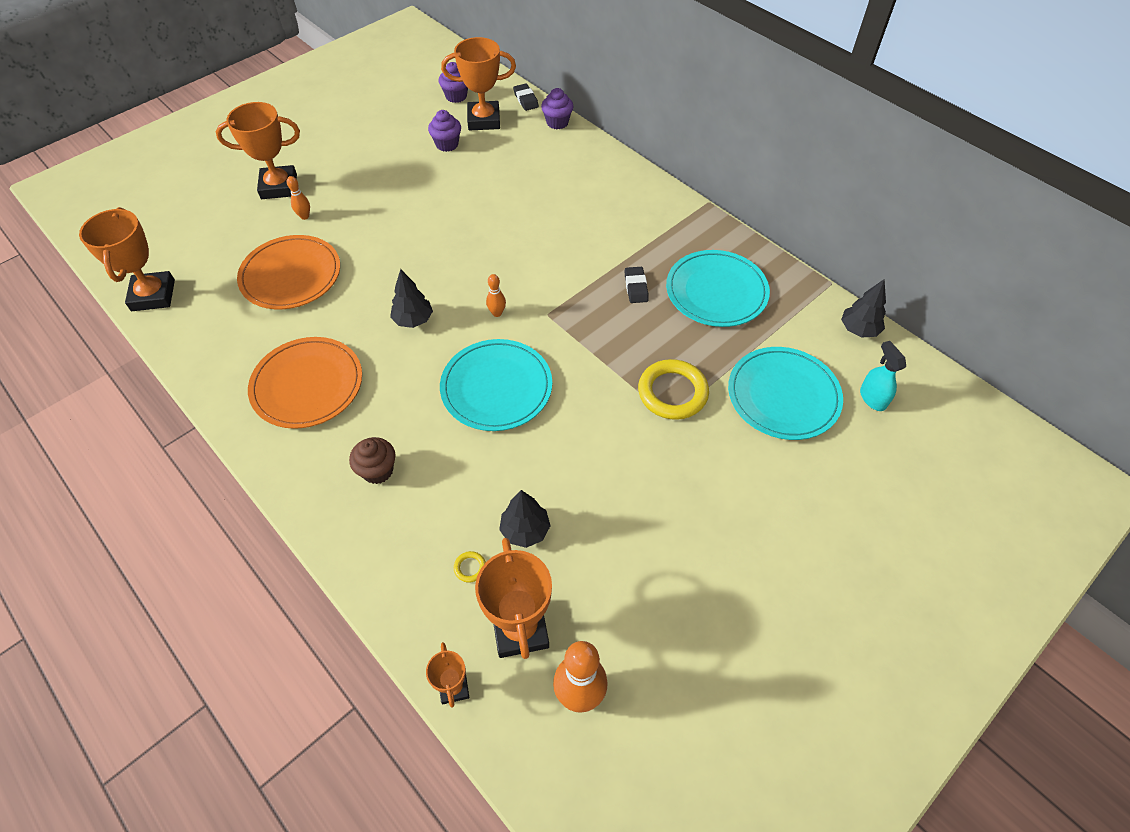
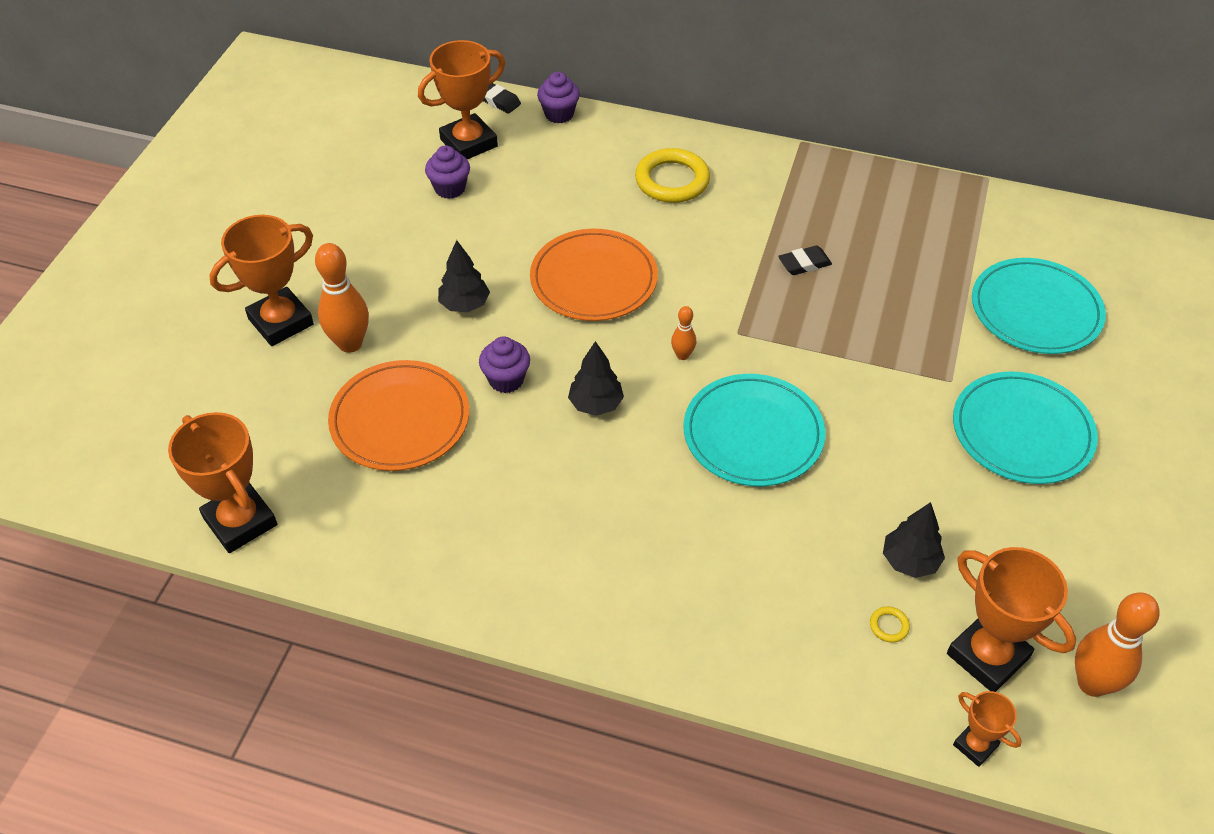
camera: 30 degrees left, 5 degrees down
orange plate [248,337,362,429] -> orange plate moved to [530,229,658,321]
orange bowling pin [287,176,310,220] -> orange bowling pin [315,243,369,353], size x1.96
brown cupcake [349,437,396,484] -> none
purple cupcake [439,62,468,103] -> purple cupcake moved to [479,337,530,393]
black eraser [625,267,649,303] -> black eraser turned 75 degrees counterclockwise [778,245,832,275]
yellow ring [638,359,709,420] -> yellow ring moved to [635,148,710,203]
turquoise plate [666,250,770,327] -> turquoise plate moved to [953,371,1098,484]
black tree [841,279,886,337] -> black tree moved to [438,240,490,312]
turquoise spray bottle [860,341,906,411] -> none

